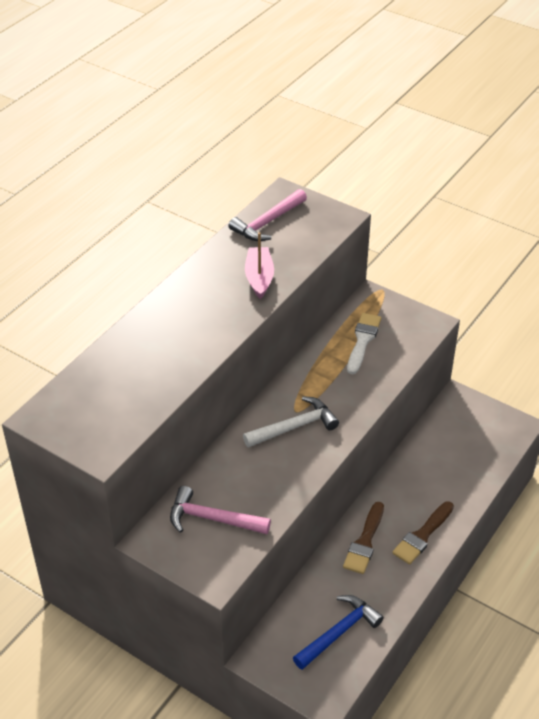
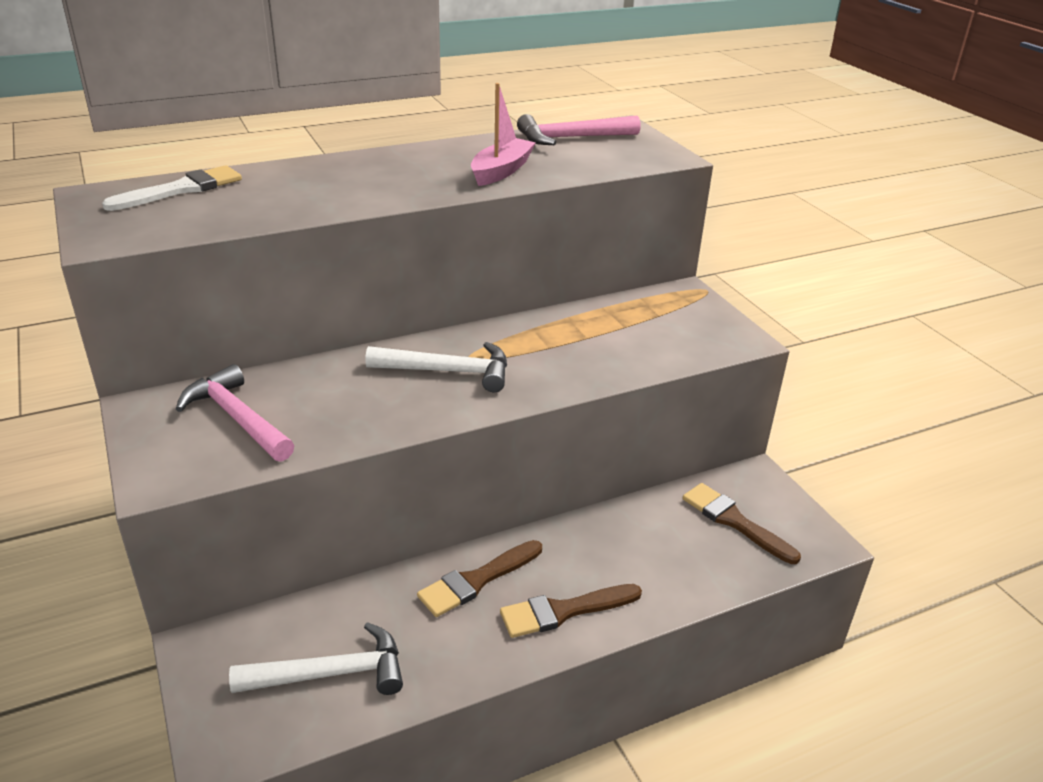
camera: 30 degrees right, 10 degrees down
blue hammer [293,595,384,670] -> white hammer [229,622,403,695]
white brush [347,313,381,374] -> white brush moved to [102,165,242,211]
none -> brown brush [683,483,801,564]

